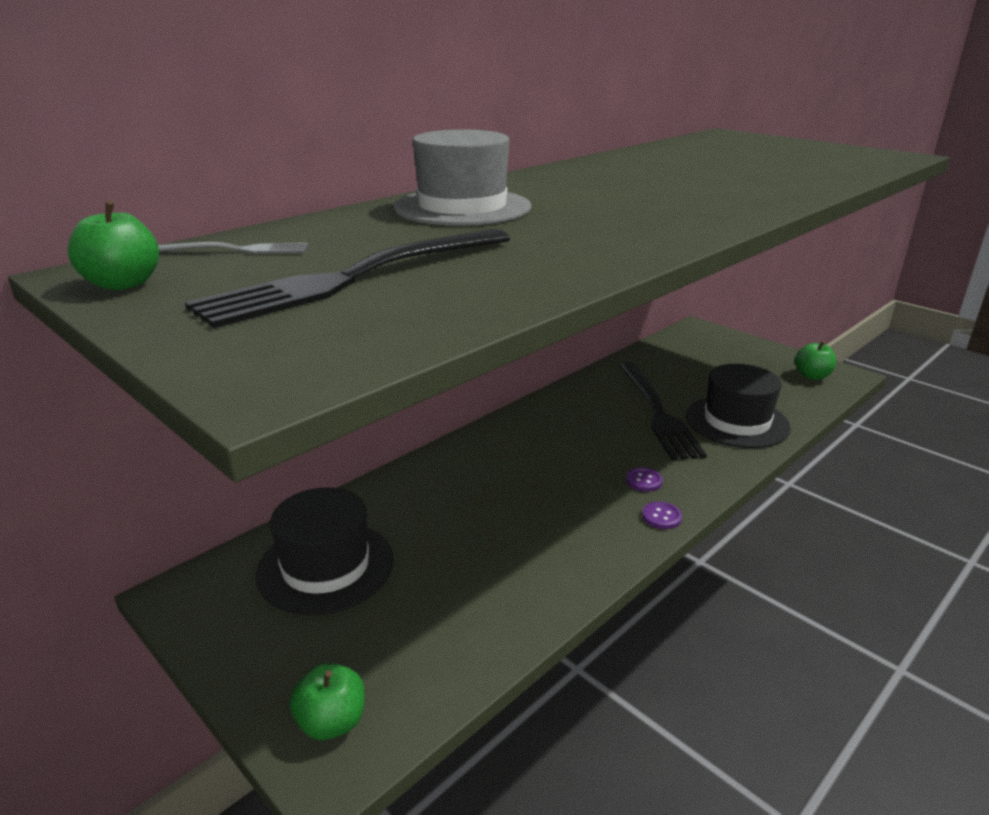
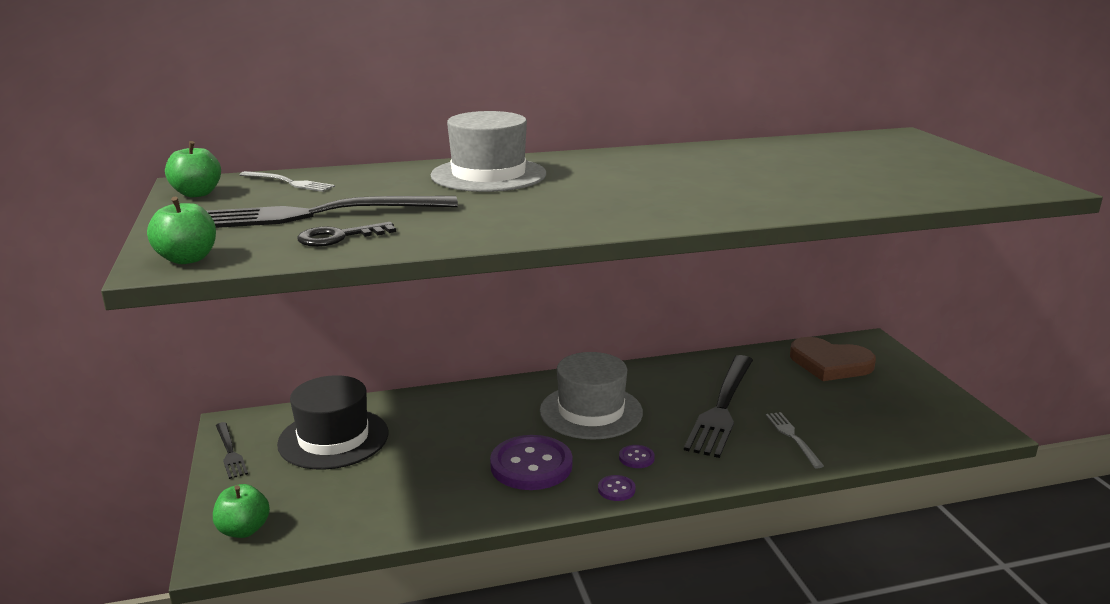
camera: 30 degrees right, 5 degrees down
black hat [686,364,791,448] -> grey fork [766,412,824,468]
green apple [795,341,836,380] -> green apple moved to [147,197,216,264]
none -> black fork [216,422,248,479]
none -> black key [297,222,396,247]
none -> purple button [490,435,573,490]
none -> grey hat [540,352,643,440]
none -> brown heart [790,337,876,381]

